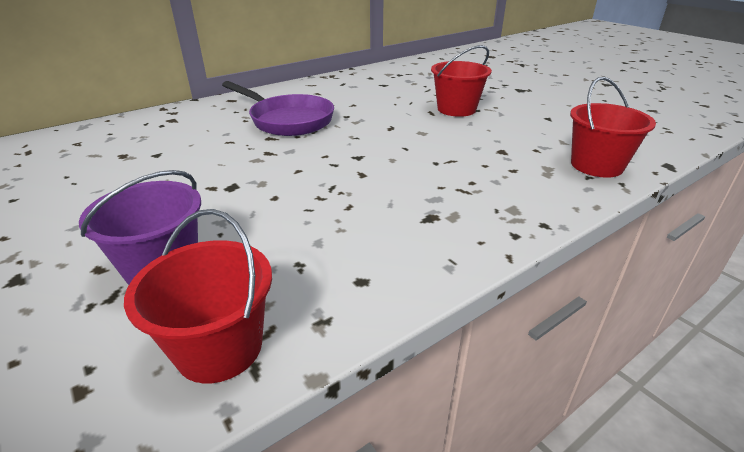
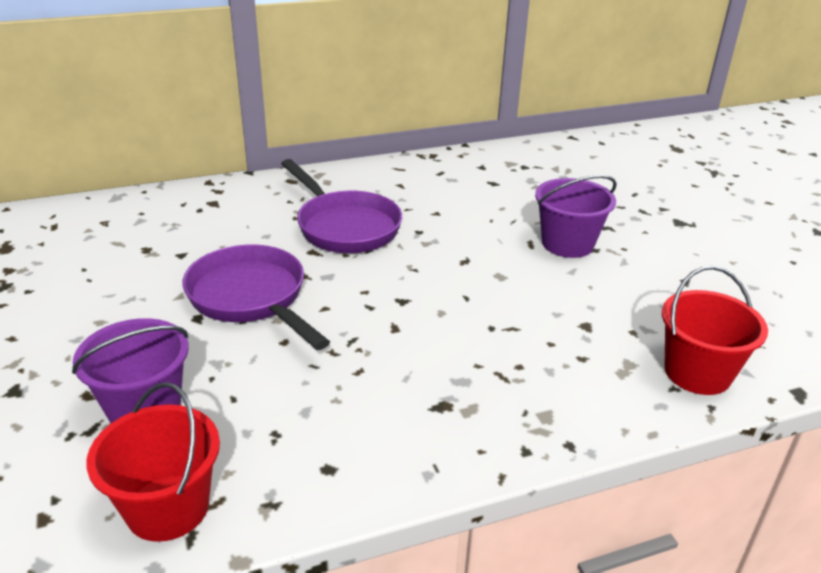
camera: 15 degrees right, 0 degrees up
red bucket [431,45,492,117] -> purple bucket [535,175,617,258]
none -> purple pan [182,245,330,350]

